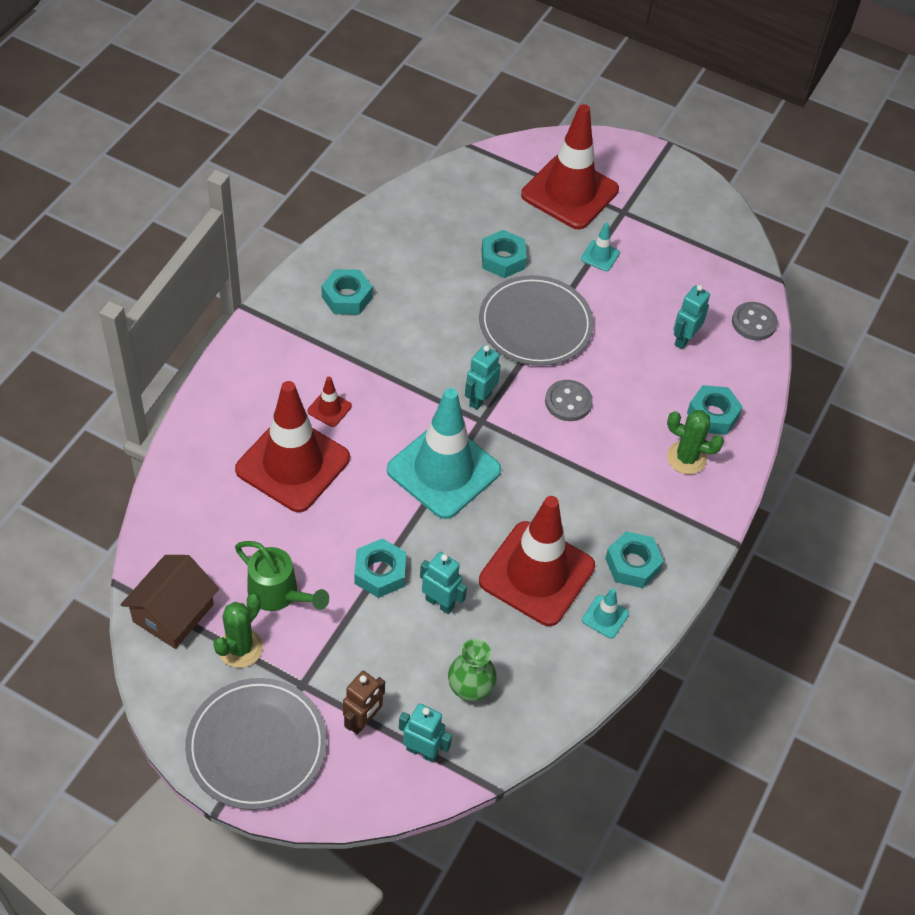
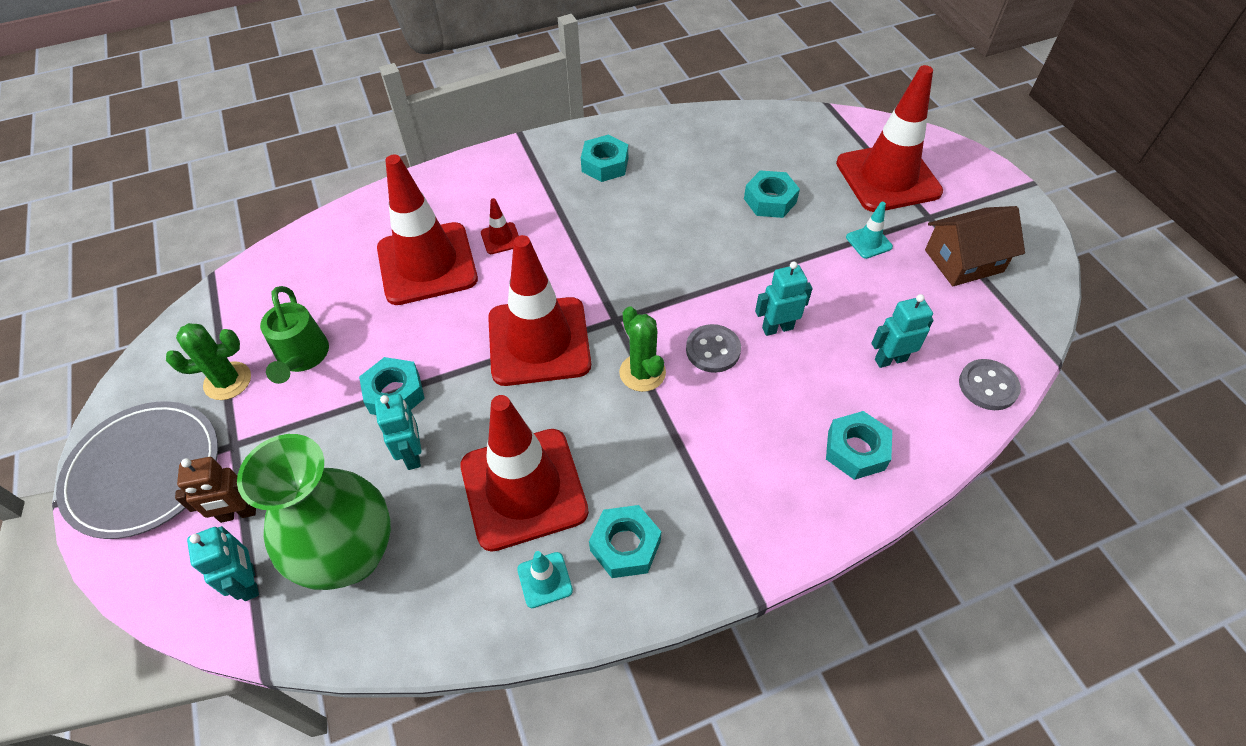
camera: 45 degrees right, 0 degrees up
brown house [120,555,219,649] -> brown house moved to [925,206,1025,286]
turquoise traffic cone [387,388,501,519] -> red traffic cone [488,235,591,386]
green vase [448,639,497,702] -> green vase [237,434,391,590], size x1.92
turquoise robot [465,345,501,410] -> turquoise robot moved to [755,261,813,336]
grey plate [479,275,594,366] -> none
green cactus [667,410,724,474] -> green cactus moved to [619,306,666,392]

